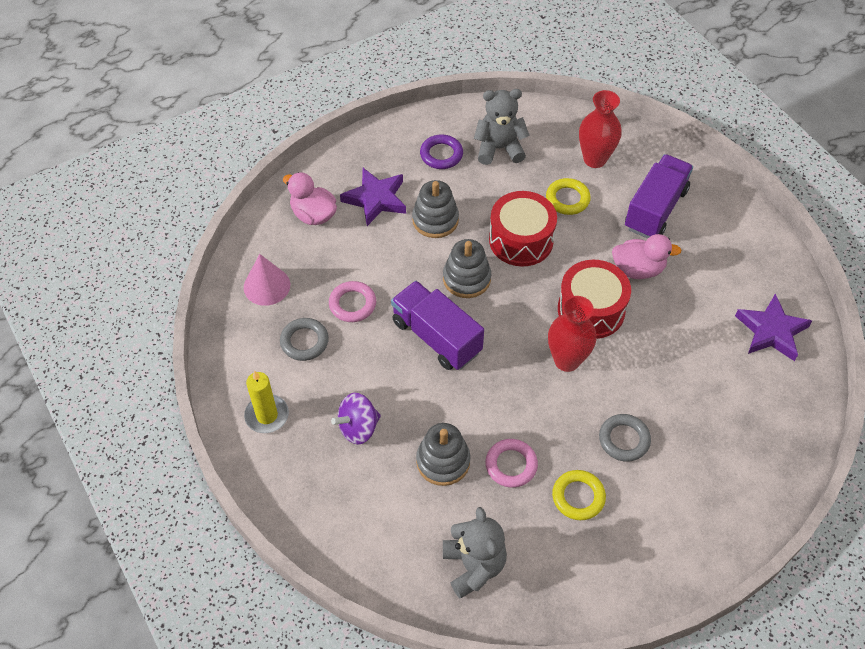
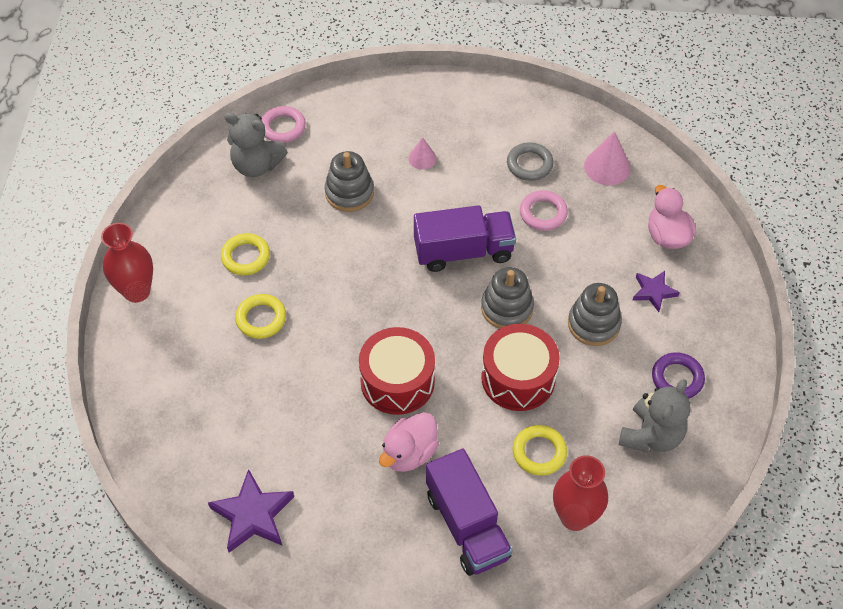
camera: 125 degrees right, 0 degrees up
yellow candle [244,371,289,433] -> none
pink duck [283,172,337,225] -> pink duck turned 90 degrees counterclockwise [648,185,696,249]
purple spinning top [331,393,381,445] -> pink cone [408,137,437,170]
purple star [340,168,406,226] -> purple star [632,271,680,312], size x0.61
pink ring [485,439,538,488] -> pink ring moved to [262,106,306,143]
red vase [548,296,596,372] -> red vase moved to [101,223,153,303]
grey ring [599,414,651,462] -> yellow ring [235,294,286,339]

